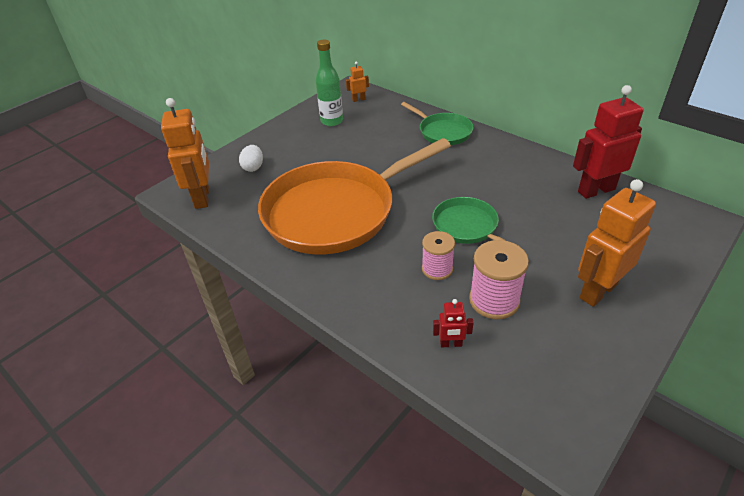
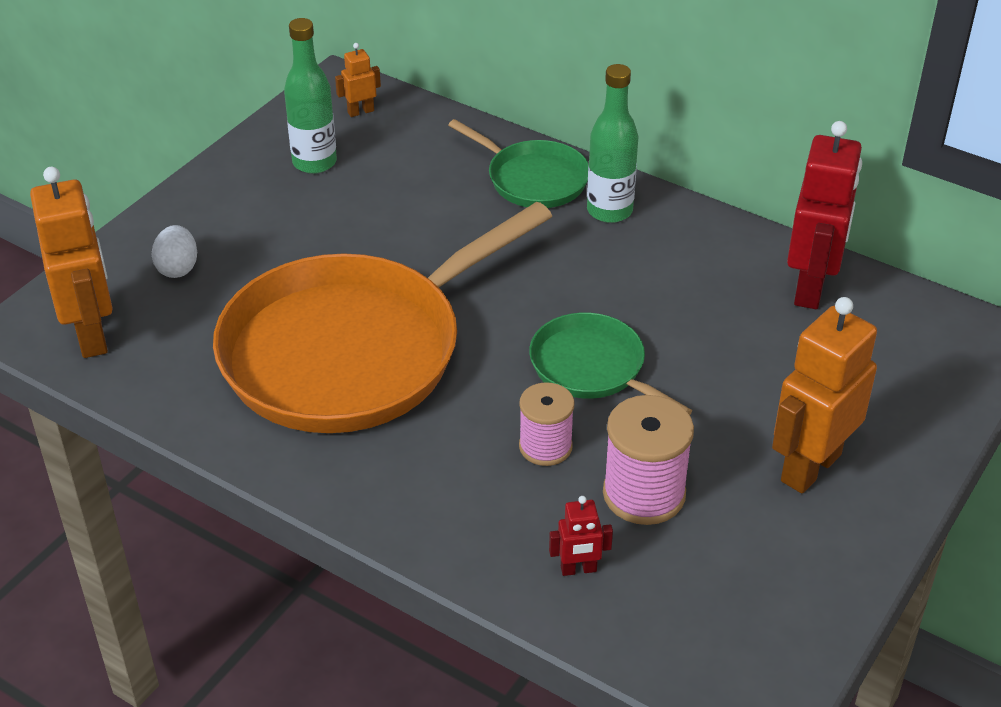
camera: 10 degrees left, 0 degrees up
red robot [573,85,644,199] -> red robot turned 135 degrees clockwise [787,121,862,309]
none -> green bottle [587,64,639,223]

